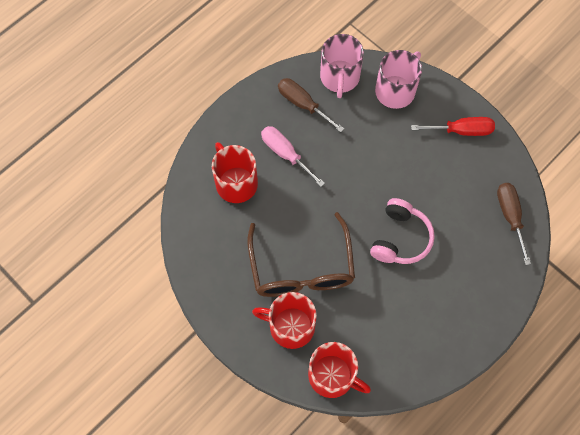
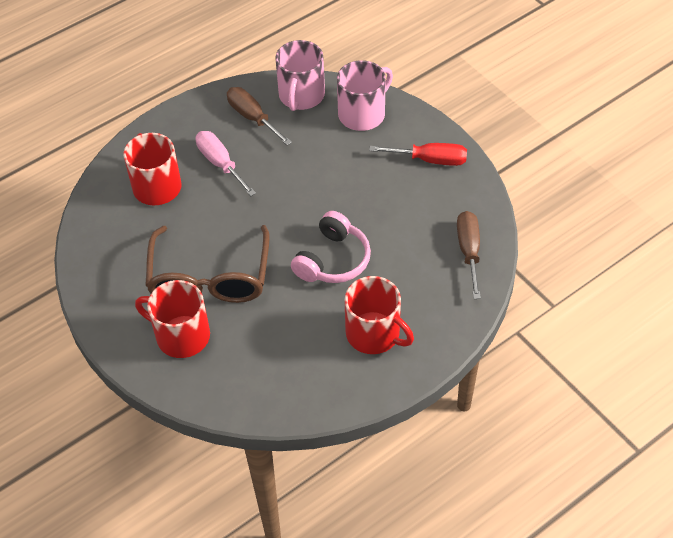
camera: 10 degrees right, 15 degrees down
red mug [308,342,371,398] -> red mug moved to [345,276,414,354]

